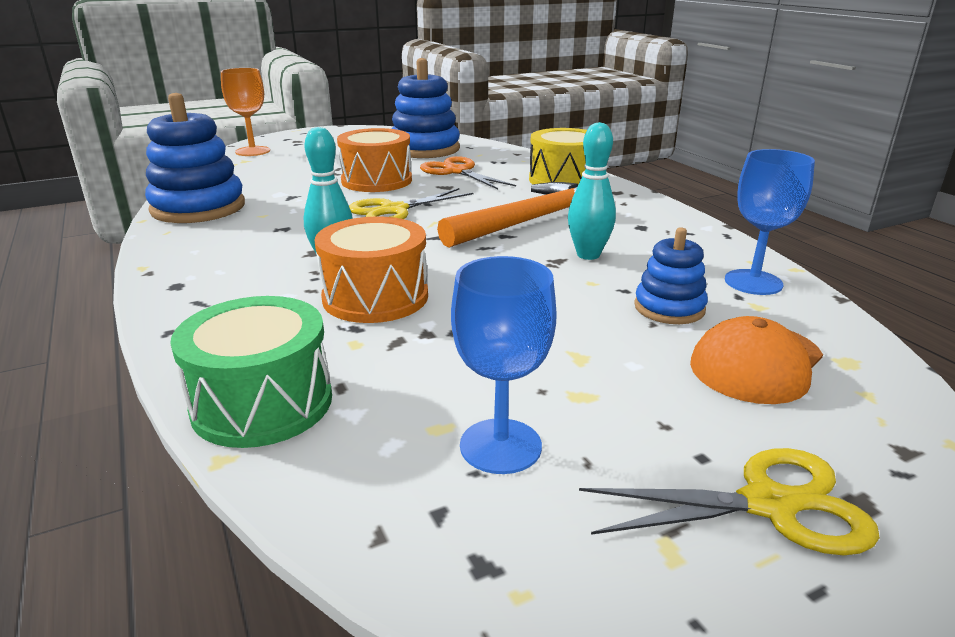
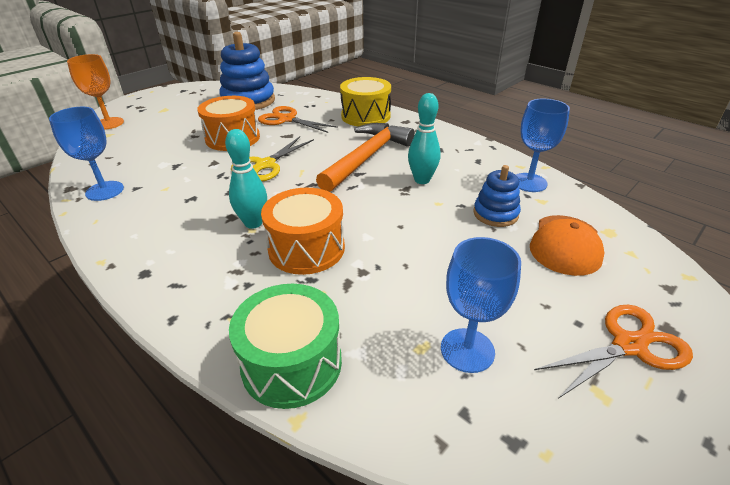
camera: 20 degrees left, 10 degrees up
blue stacking toy [145,93,245,223] -> blue goblet [49,107,124,201]
yellow scissors [579,448,880,555] -> orange scissors [534,305,693,399]

